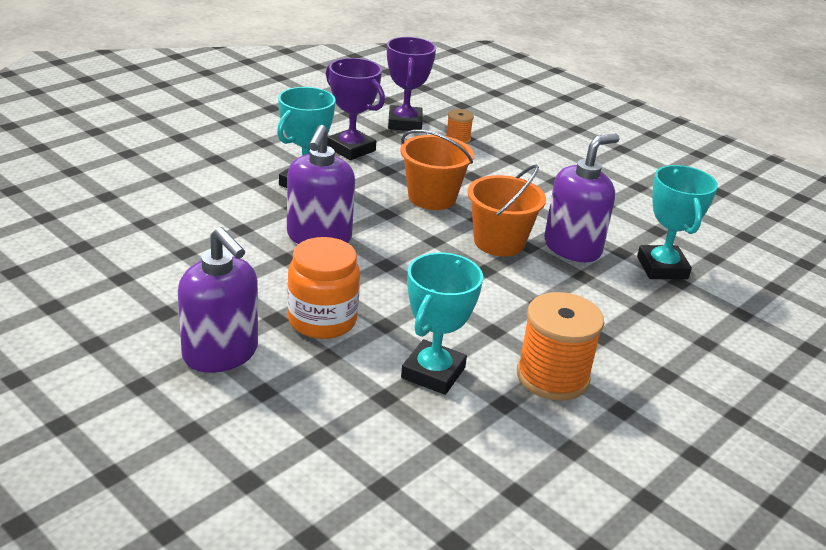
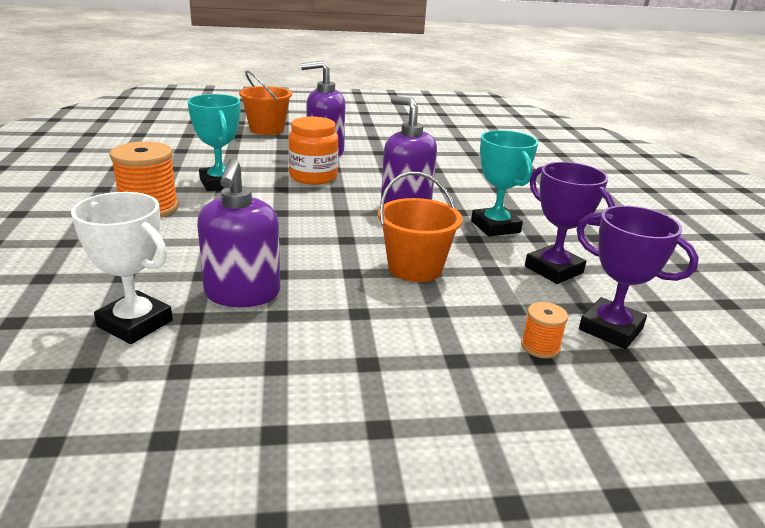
camera: 130 degrees right, 5 degrees down
purple trophy [326,58,385,160] -> purple trophy turned 60 degrees clockwise [525,162,615,284]
orange bucket [468,164,546,256] -> orange bucket moved to [239,70,292,135]
turquoise trophy [637,165,718,279] -> white trophy [71,192,173,344]

